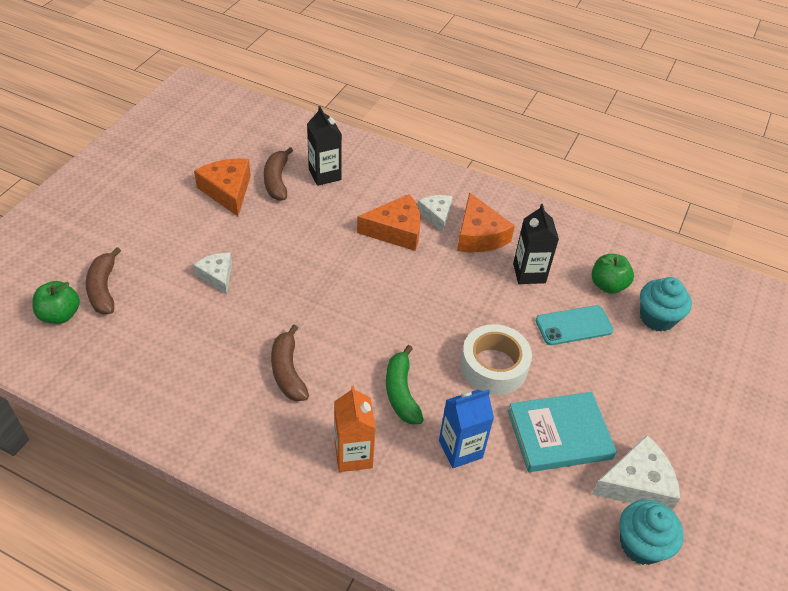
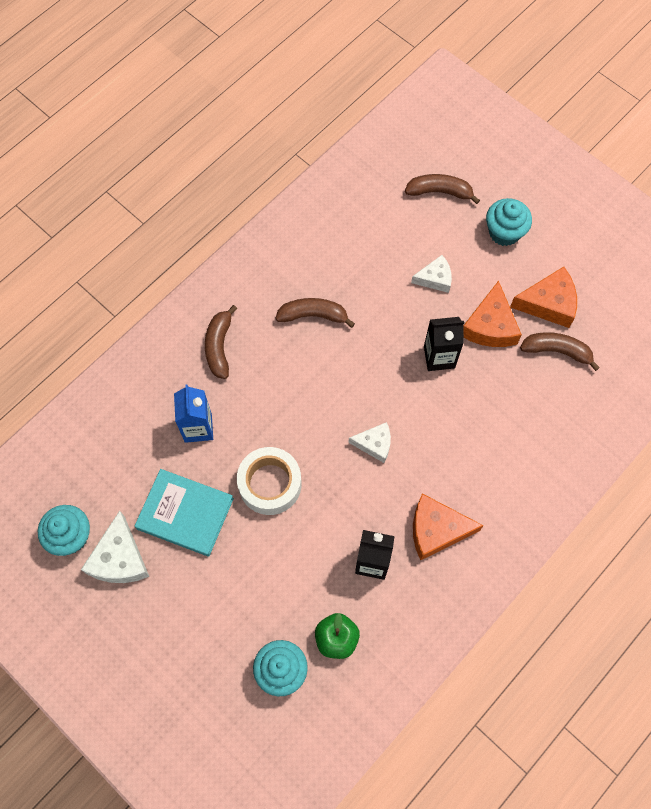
camera: 110 degrees right, 20 degrees up
green apple [32,281,80,324] -> none
black carton [307,106,342,186] -> black carton moved to [424,317,464,371]
orange carton [334,385,376,472] -> brown banana [205,305,237,379]
orange cheese [357,194,421,251] -> orange cheese moved to [463,281,522,347]
green banana [386,345,424,424] -> none
white cheese [418,195,453,232] -> white cheese moved to [348,422,391,463]
turquoise book [508,392,617,472] -> turquoise book turned 75 degrees counterclockwise [135,469,234,557]
turquoise phone [536,305,613,345] -> none
none -> turquoise cupcake [486,198,532,246]

